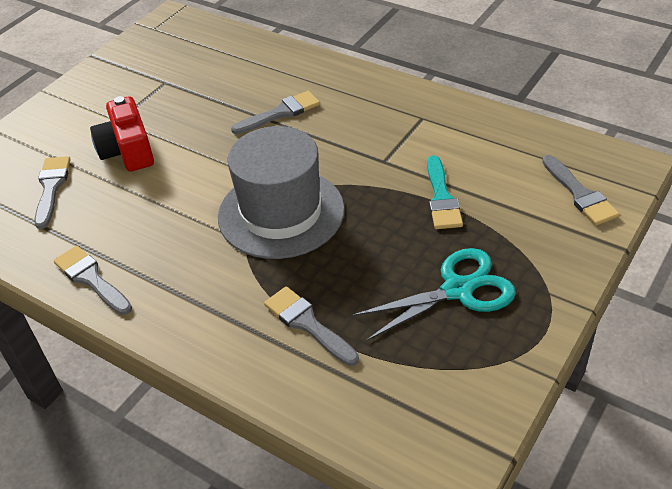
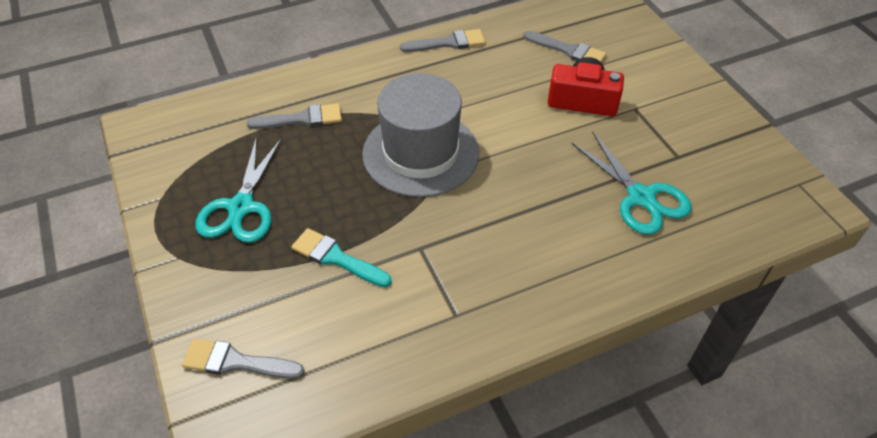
camera: 120 degrees right, 5 degrees up
grey brush [231,91,320,134] -> none
none -> turquoise scissors [571,131,692,235]

